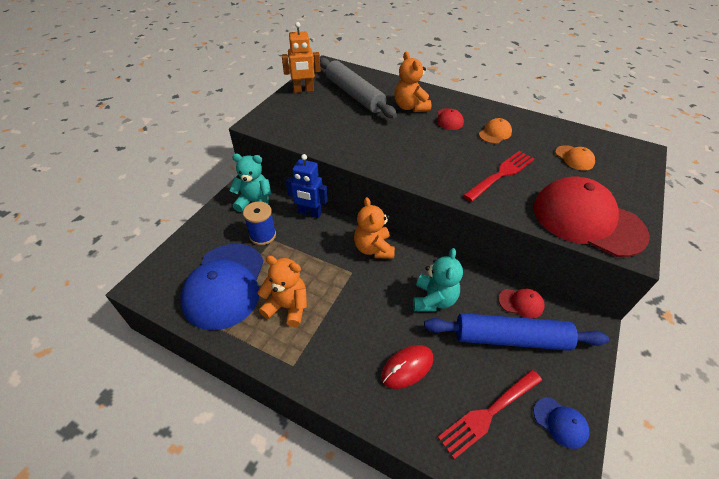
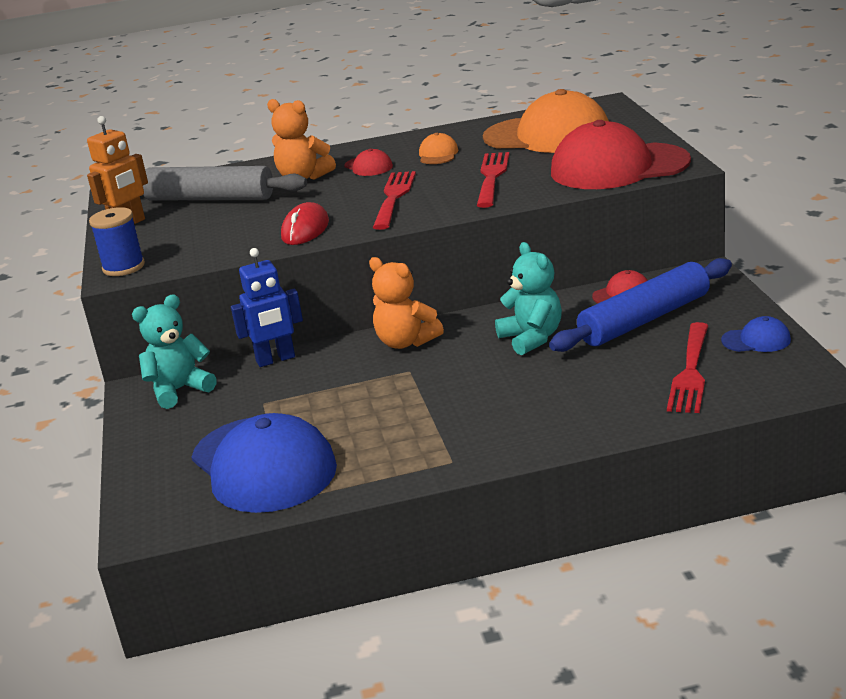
camera: 35 degrees left, 20 degrees down
blue spool [243,201,276,245] -> blue spool moved to [89,207,145,276]
orange teddy bear [258,256,307,327] -> none
red mouse [381,345,433,389] -> red mouse moved to [281,202,329,245]
orange cap [555,145,595,171] -> orange cap [483,89,609,153], size x2.35
none -> red fork [373,171,416,230]

